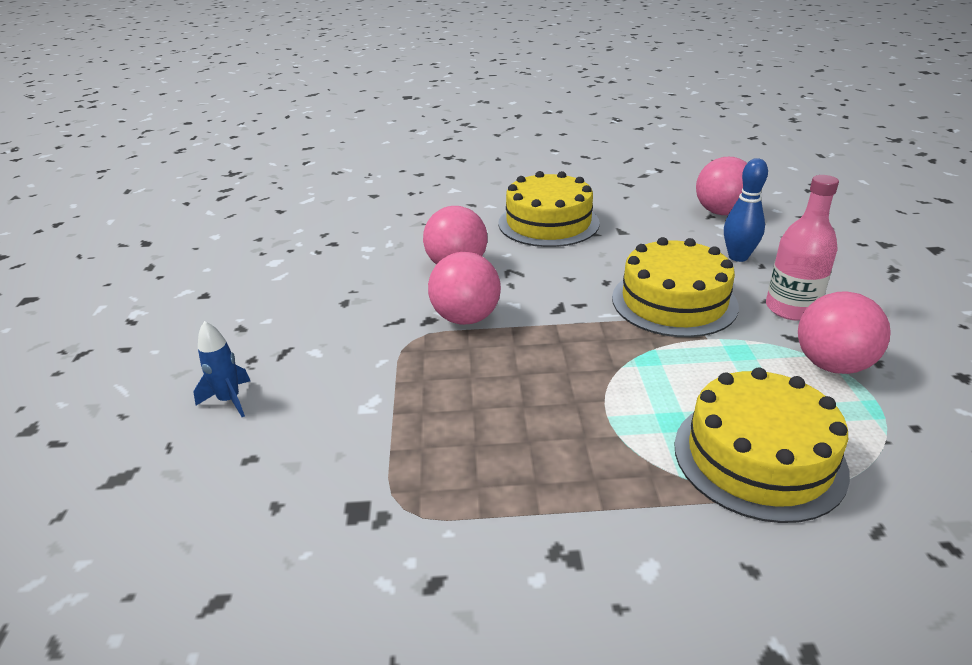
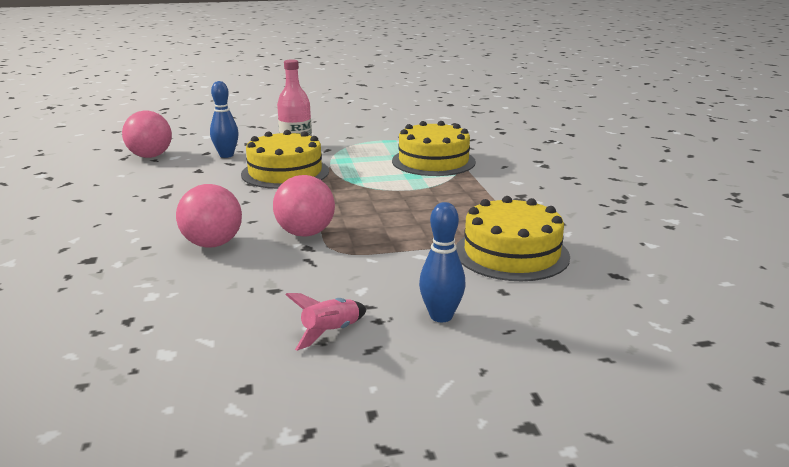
camera: 100 degrees left, 10 degrees down
blue rocket [193,321,250,417] -> blue bowling pin [419,202,466,322]
yellow cake [498,171,600,247] -> yellow cake moved to [456,196,570,281]
pink ball [798,291,891,374] -> none
none -> pink rocket [285,293,367,351]

